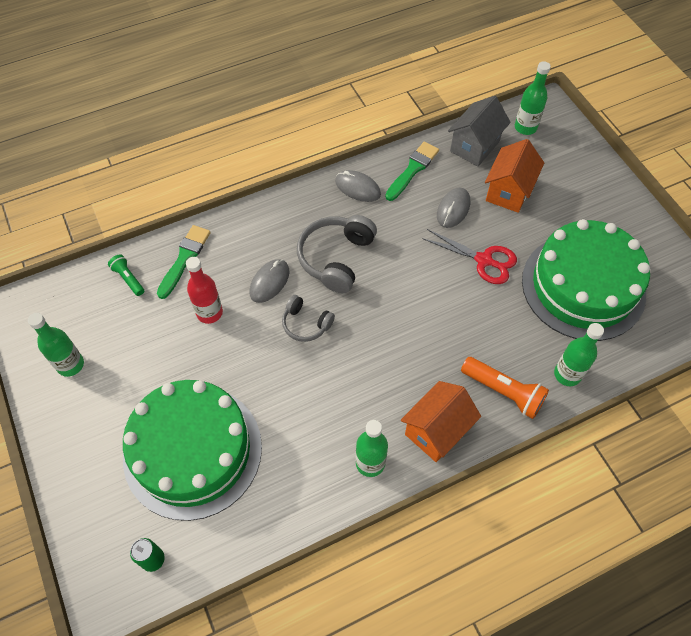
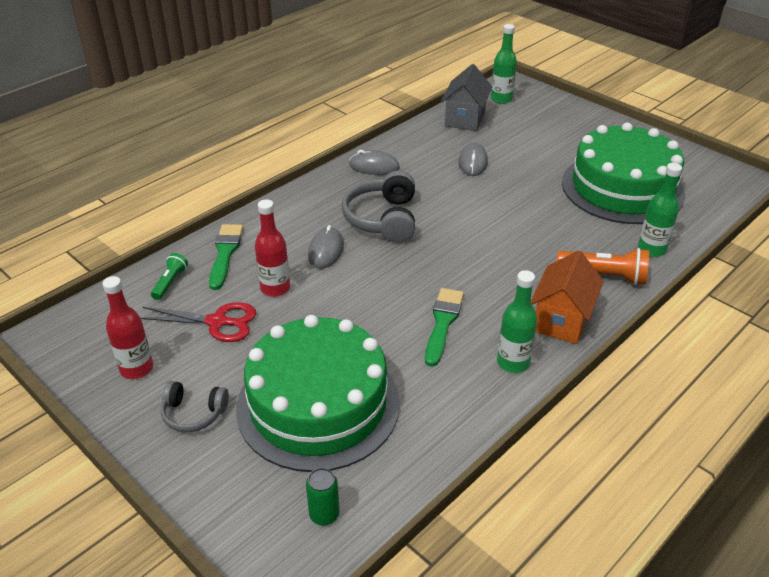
camera: 20 degrees left, 20 degrees down
green bottle [28,313,84,377] -> red bottle [102,276,153,379]
green flashlight [108,254,144,296] -> green flashlight turned 75 degrees clockwise [151,253,188,300]
grey headphones [282,295,335,342] -> grey headphones moved to [161,381,229,432]
green brush [385,141,439,201] -> green brush moved to [425,288,464,367]
red scissors [422,229,517,284] -> red scissors moved to [140,302,256,342]
orange house [485,139,544,213] -> none

